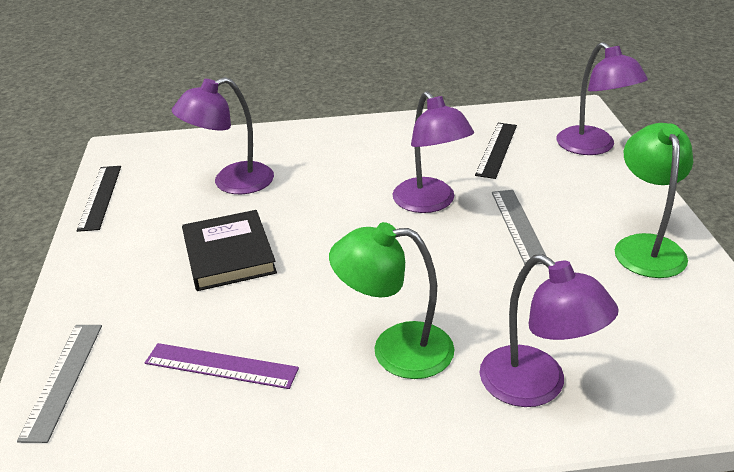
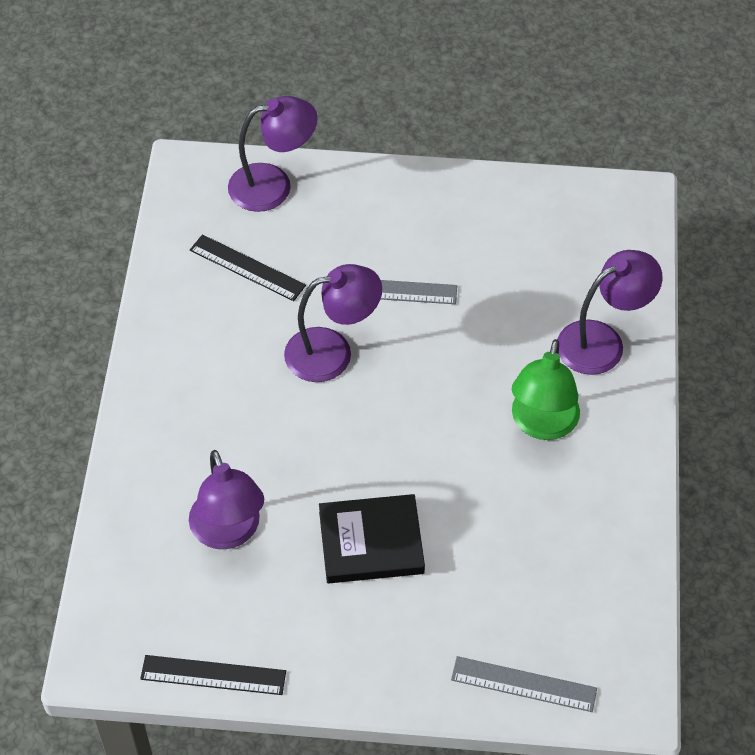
camera: 80 degrees left, 20 degrees up
purple ruler [145,343,299,389] -> none
green lamp [615,123,693,278] -> none

